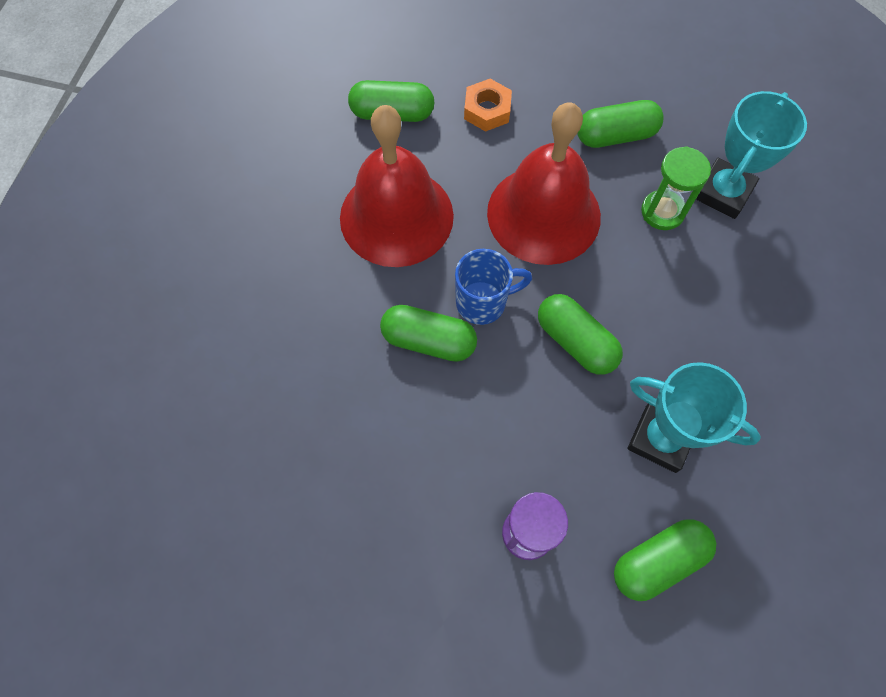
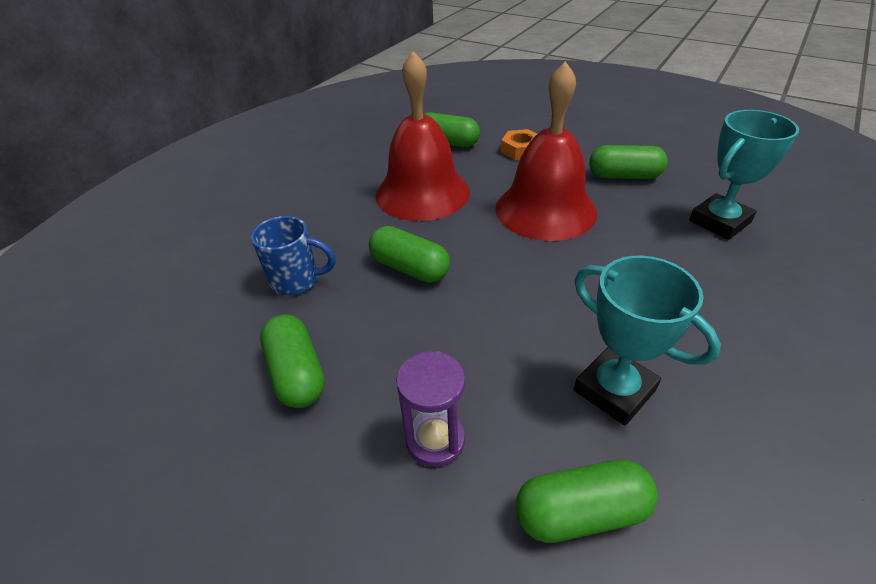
camera: 20 degrees right, 25 degrees down
blue mug [455,249,532,325] -> blue mug moved to [251,216,336,295]
green capsule [538,294,623,375] -> green capsule moved to [260,315,325,408]
green hourglass [641,146,711,230] -> none

